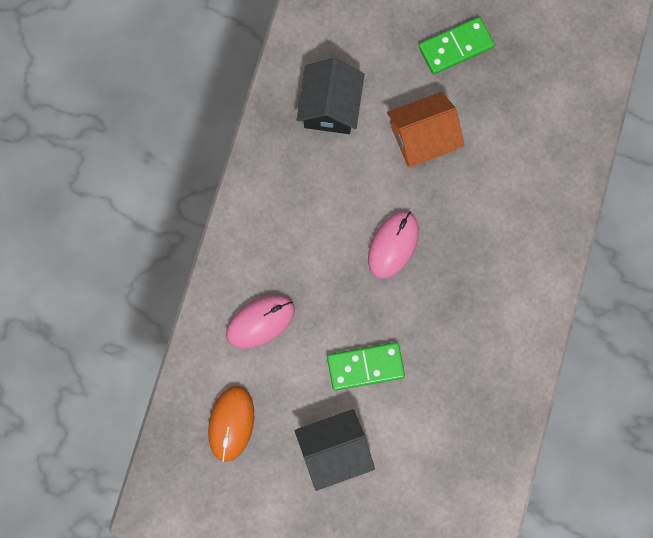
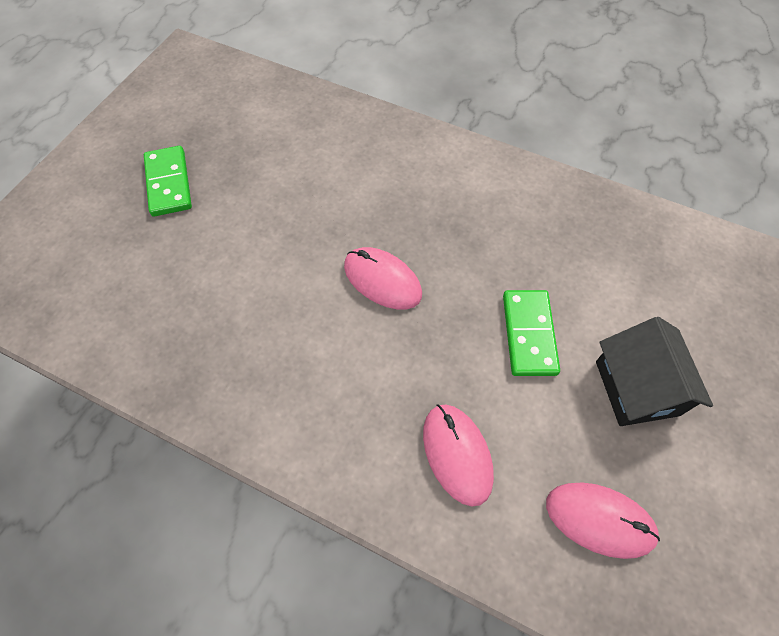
camera: 80 degrees left, 15 degrees down
orange mouse [208,386,254,462] -> pink mouse [546,482,660,559]
black house [297,58,364,134] -> none
orange house [387,92,465,168] -> none

